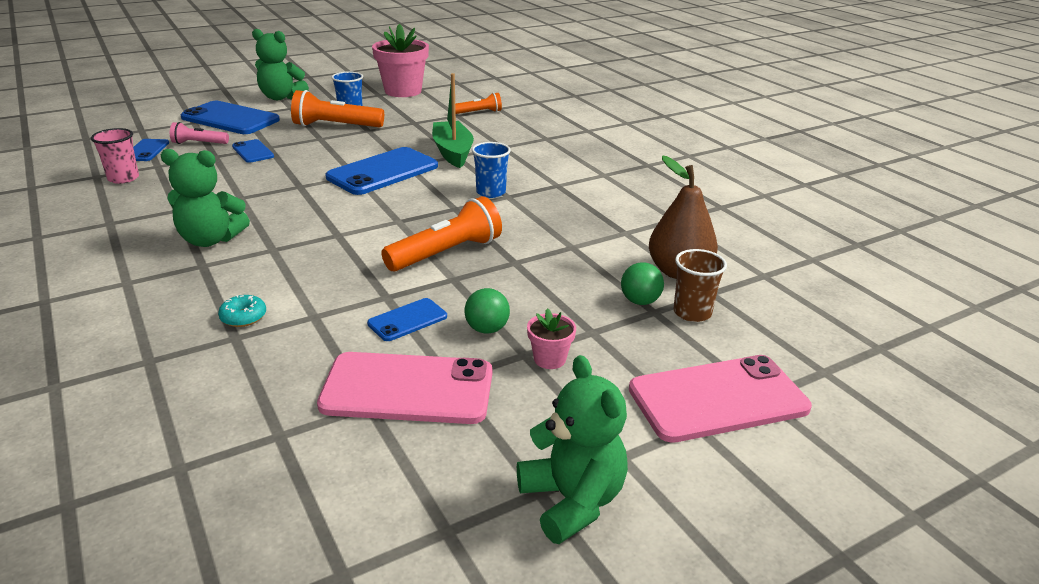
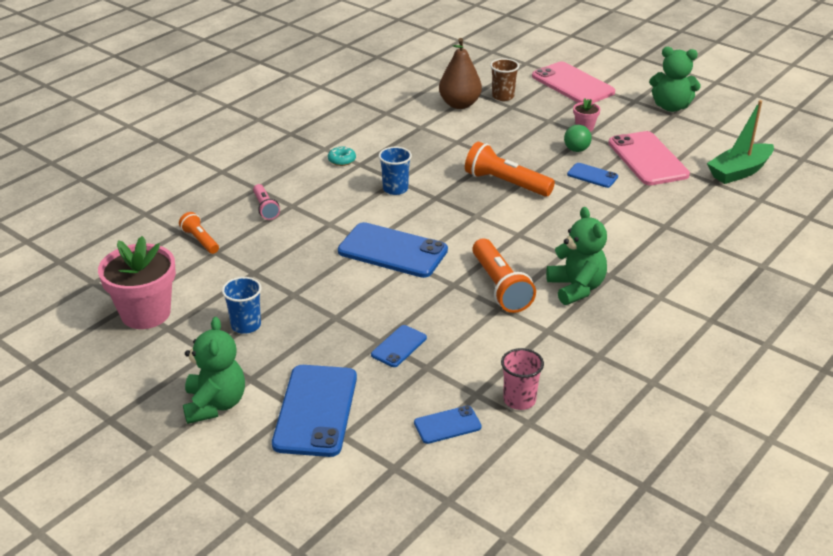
camera: 110 degrees left, 5 degrees up
pink flashlight [170,122,229,144] -> pink flashlight moved to [253,184,280,220]
turquoise donut [218,295,266,327] -> turquoise donut moved to [328,146,356,166]
orange flashlight [291,90,384,127] -> orange flashlight moved to [472,238,536,313]
green boat [432,73,474,168] -> green boat moved to [707,100,774,184]
green teddy bear [517,355,628,544] -> green teddy bear turned 120 degrees counterclockwise [649,47,701,112]
green ball [621,262,664,305] -> none

